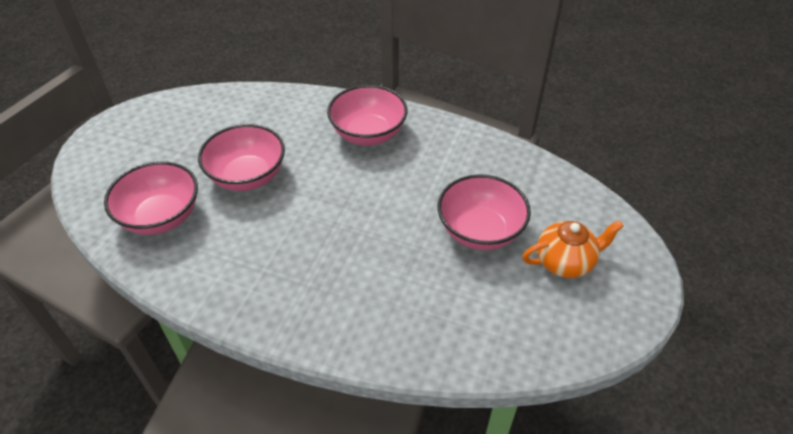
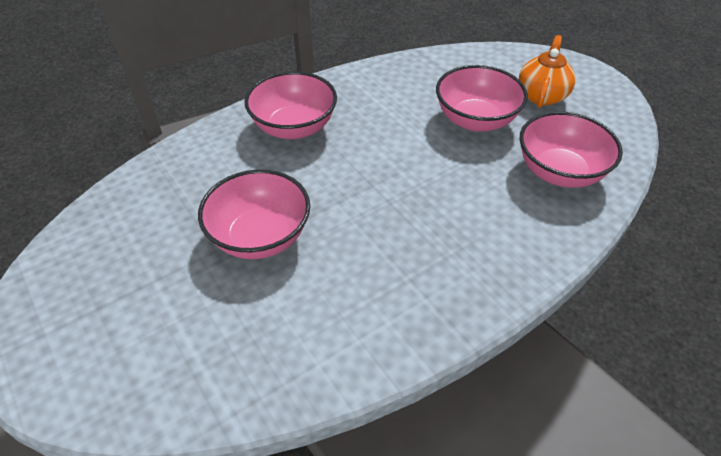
camera: 55 degrees left, 0 degrees up
pink bowl [104,161,198,235] -> pink bowl moved to [519,111,623,188]

